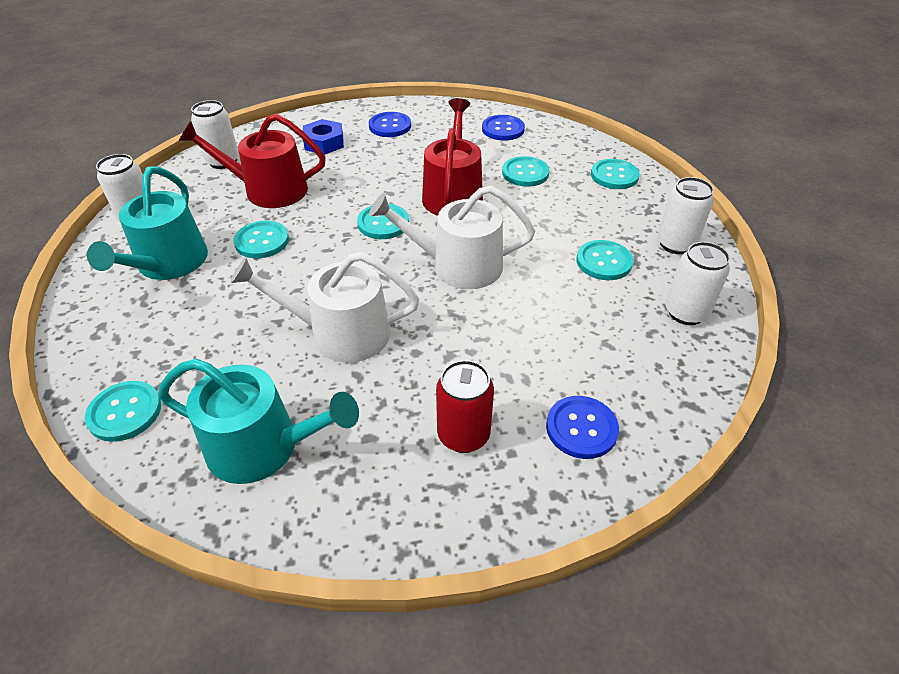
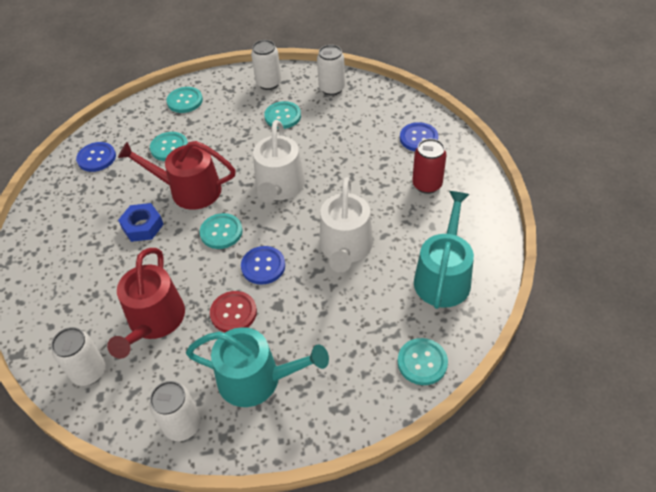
camera: 85 degrees left, 5 degrees up
turquoise button [233,221,289,258] -> red button [210,291,257,332]
blue nut [303,119,344,155] -> blue nut moved to [118,203,164,242]
blue button [369,112,411,137] -> blue button moved to [241,246,285,285]

